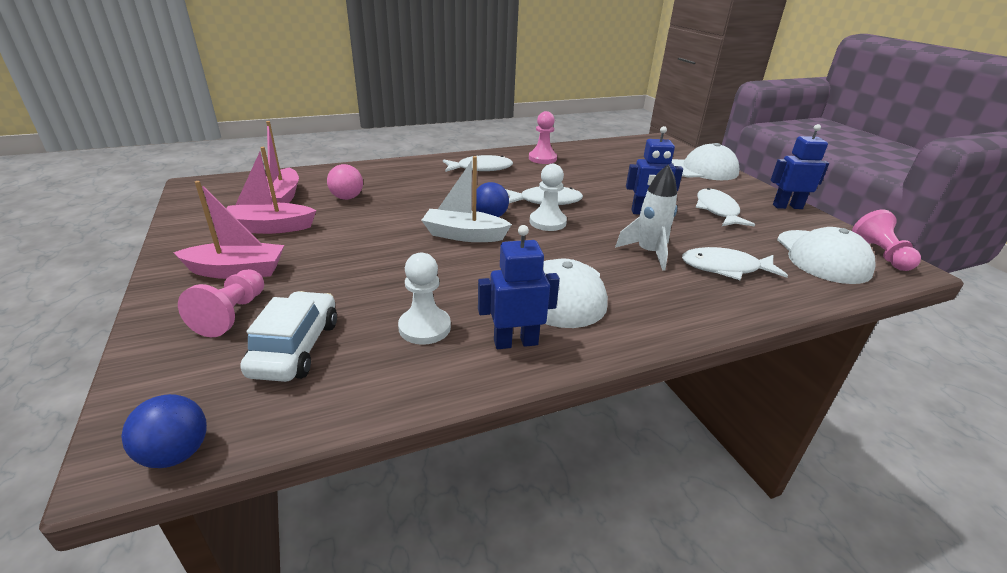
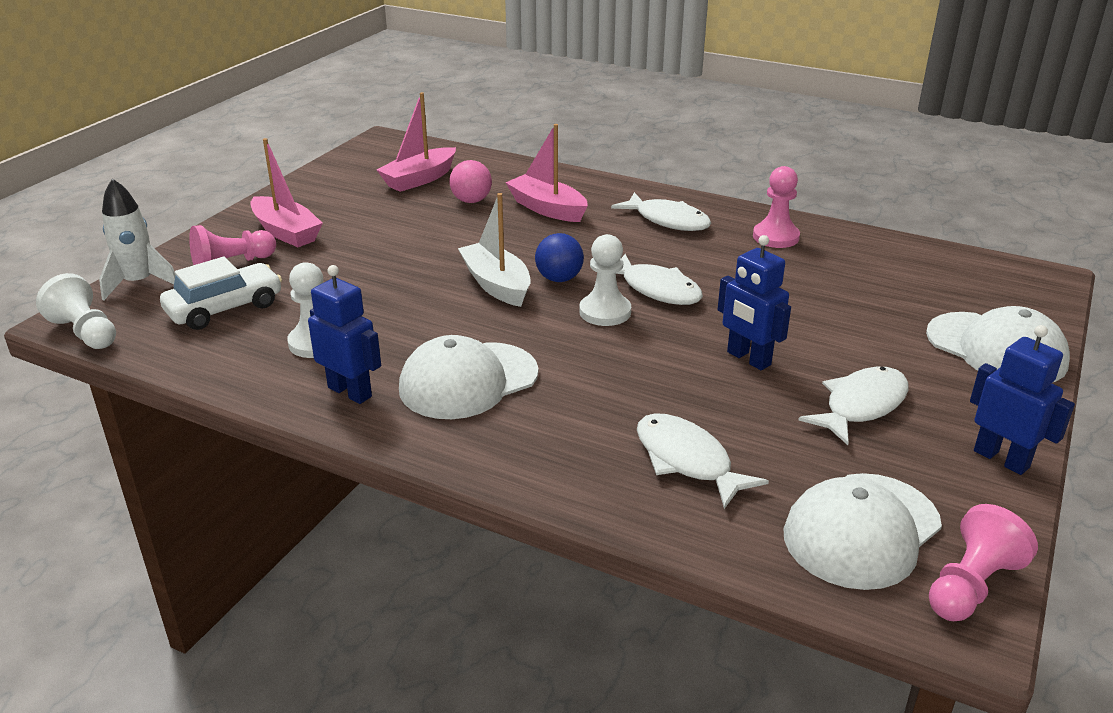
camera: 50 degrees right, 0 degrees up
blue ball [121,394,207,468] -> white pawn [36,273,116,349]
pink boat [226,147,316,234] -> pink boat moved to [505,124,588,222]
white rocket [615,165,677,271] -> white rocket moved to [99,178,176,300]

